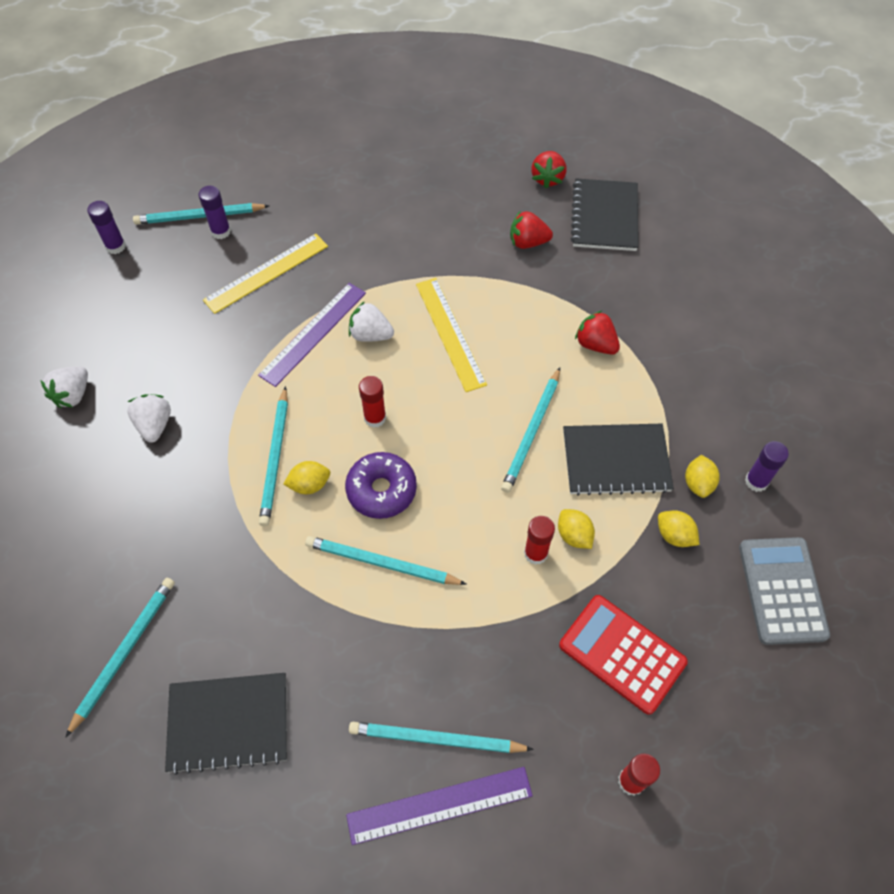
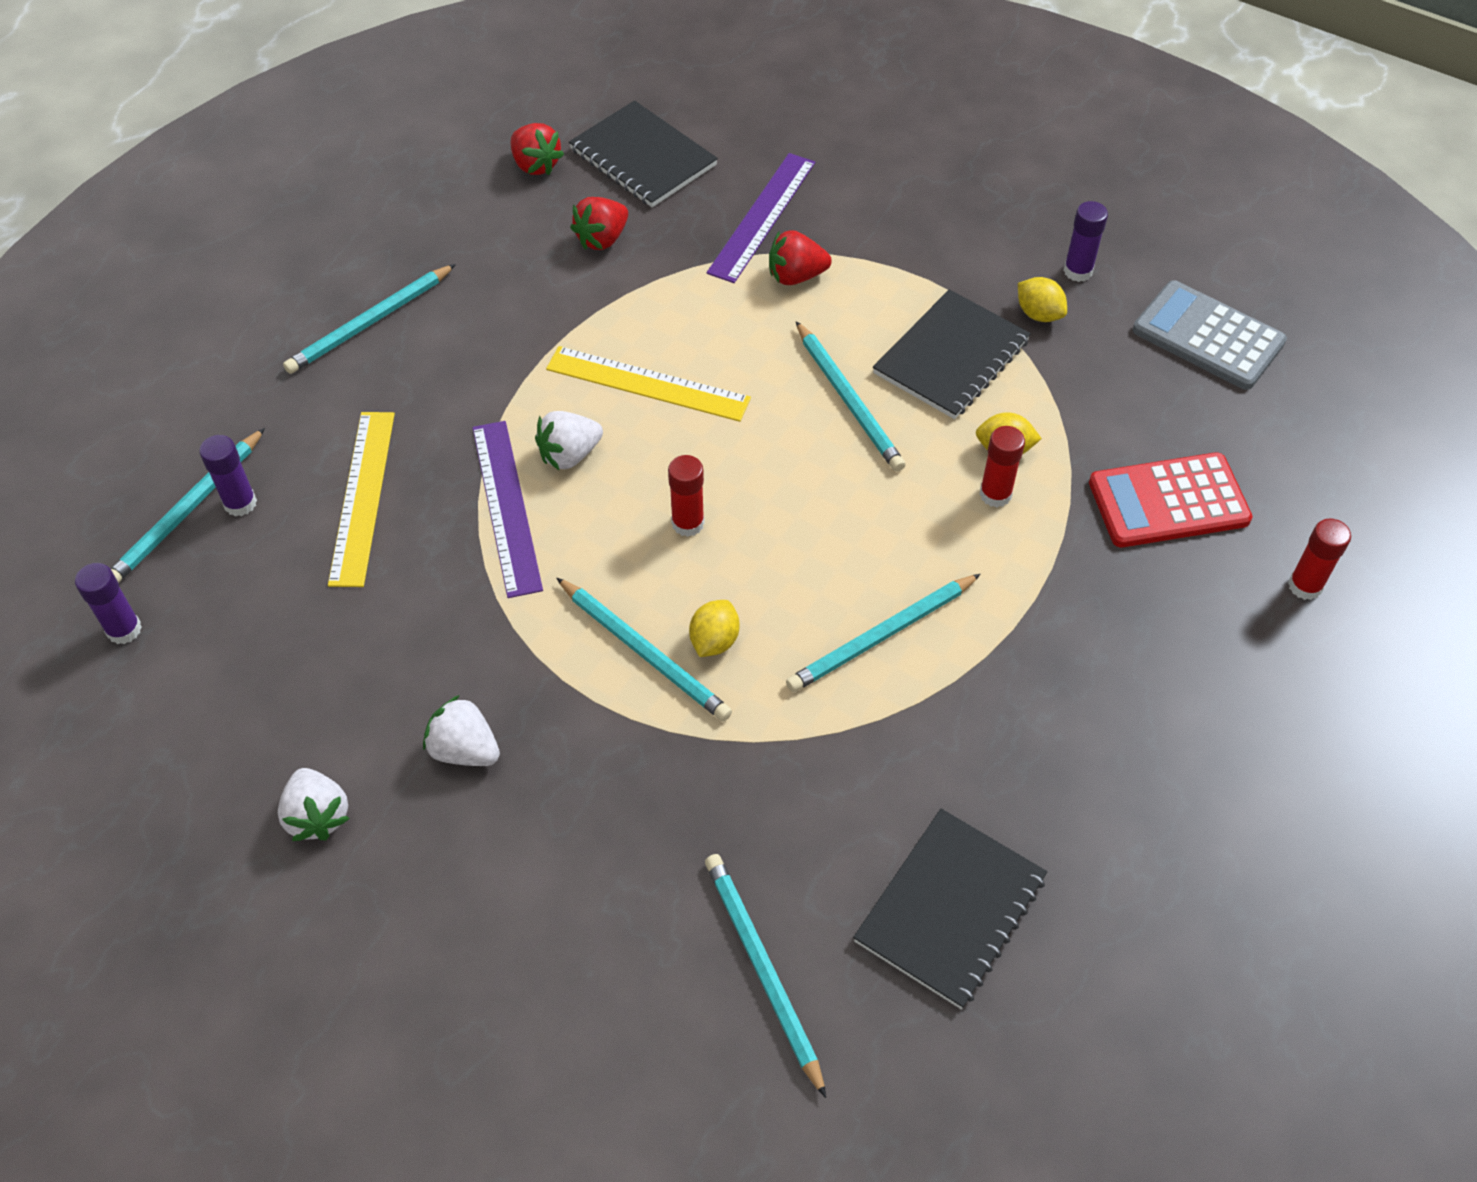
camera: 50 degrees left, 5 degrees down
purple donut [345,452,417,519] -> none
purple ruler [346,767,533,845] -> purple ruler moved to [707,153,815,283]
turquoise pencil [349,722,534,753] -> turquoise pencil moved to [283,264,456,374]
yellow lemon [658,510,699,547] -> none

